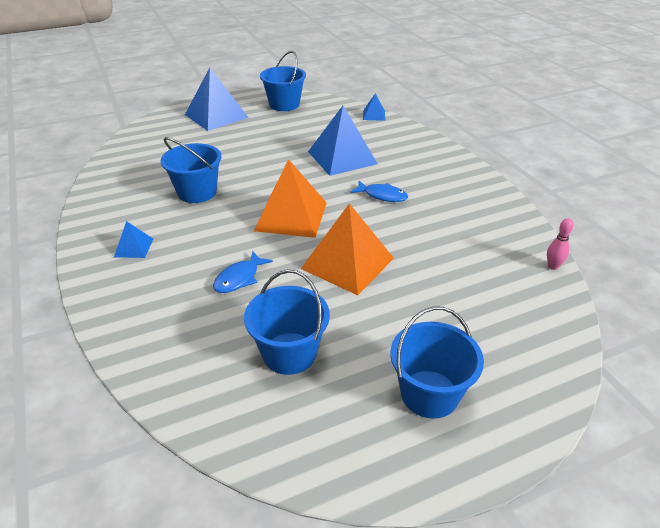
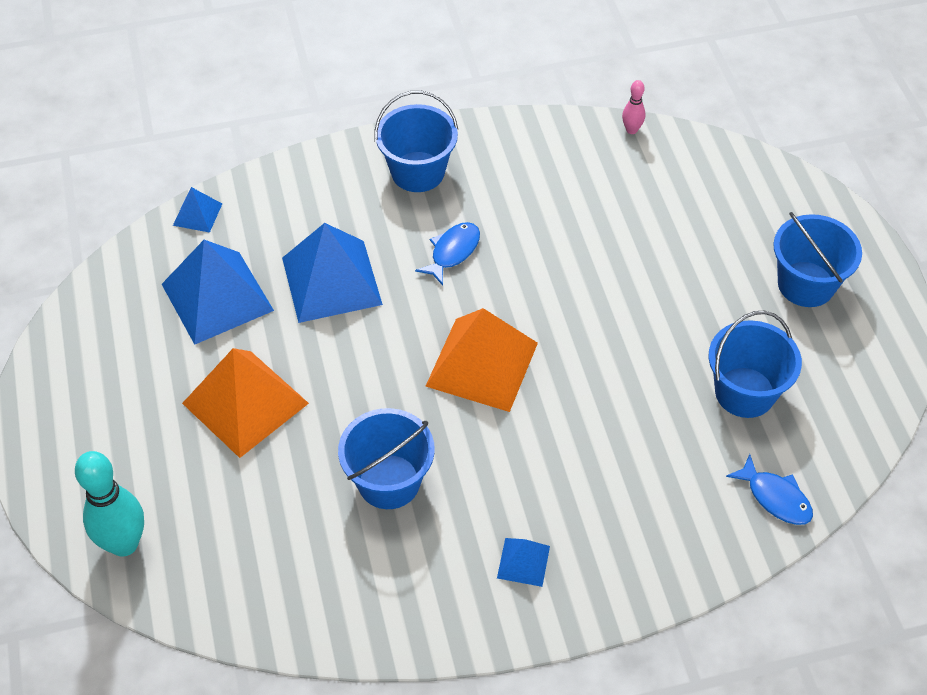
camera: 80 degrees left, 15 degrees up
blue pyramid [185,68,249,131] -> blue pyramid moved to [162,240,274,345]
blue fish [213,251,273,293] -> blue fish moved to [726,454,813,525]
blue bucket [260,51,306,111] -> blue bucket moved to [374,91,458,192]
orange pyramid [301,203,394,295] -> orange pyramid moved to [182,348,309,458]
none -> turquoise bowling pin [75,451,144,557]

